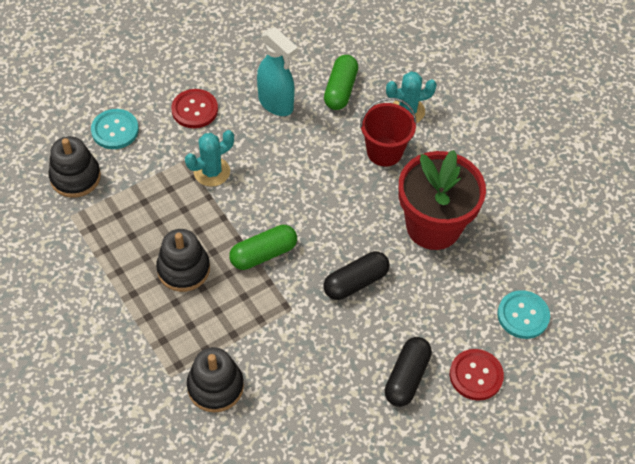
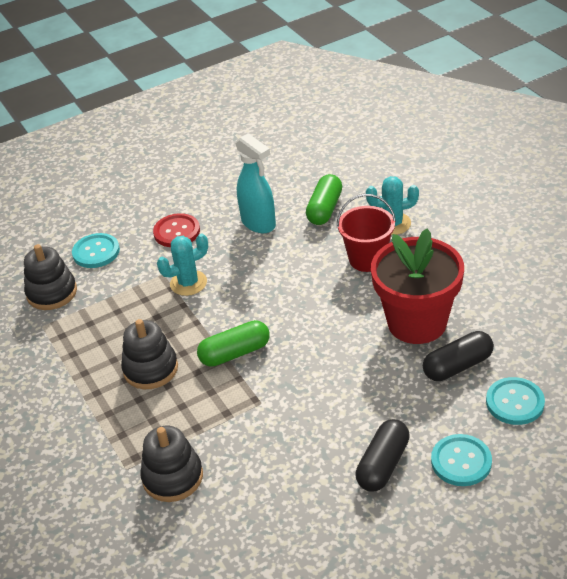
camera: 10 degrees right, 15 degrees down
black capsule [324,251,390,300] -> black capsule moved to [423,331,494,381]
red button [450,349,504,401] -> turquoise button [431,434,492,486]

